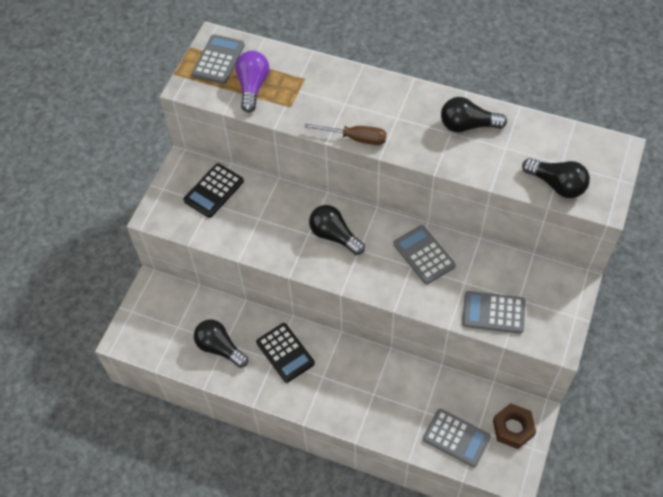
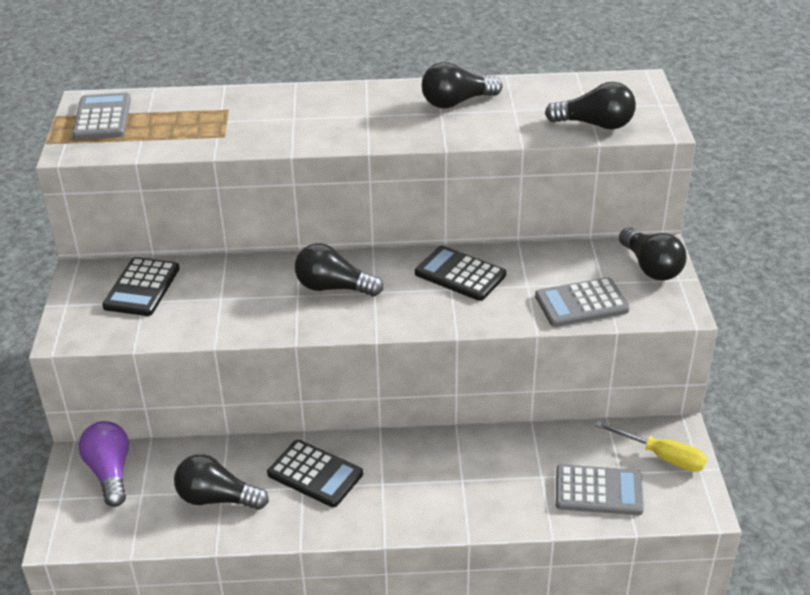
camera: 25 degrees left, 20 degrees down
purple light bulb [235,51,269,112] -> purple light bulb moved to [78,421,129,507]
brown screwdriver [304,123,387,145] -> none
grey calculator [394,225,456,284] -> black calculator [415,246,506,301]
brown nut [493,403,536,449] -> yellow screwdriver [595,421,707,472]
none -> black light bulb [619,227,687,281]

